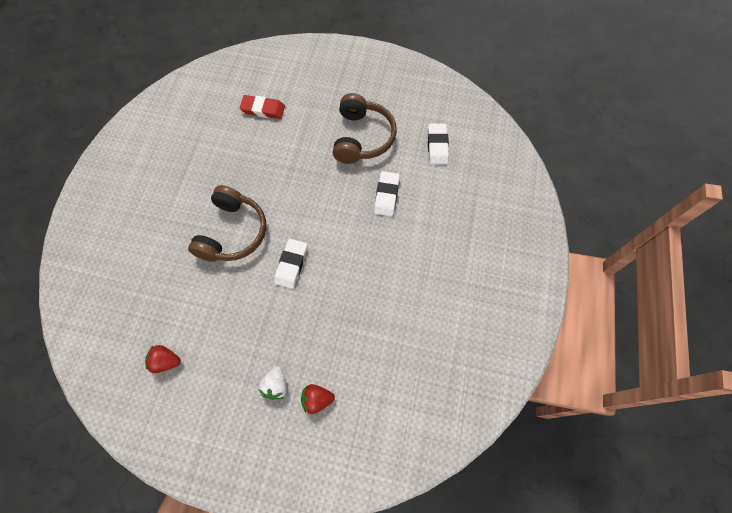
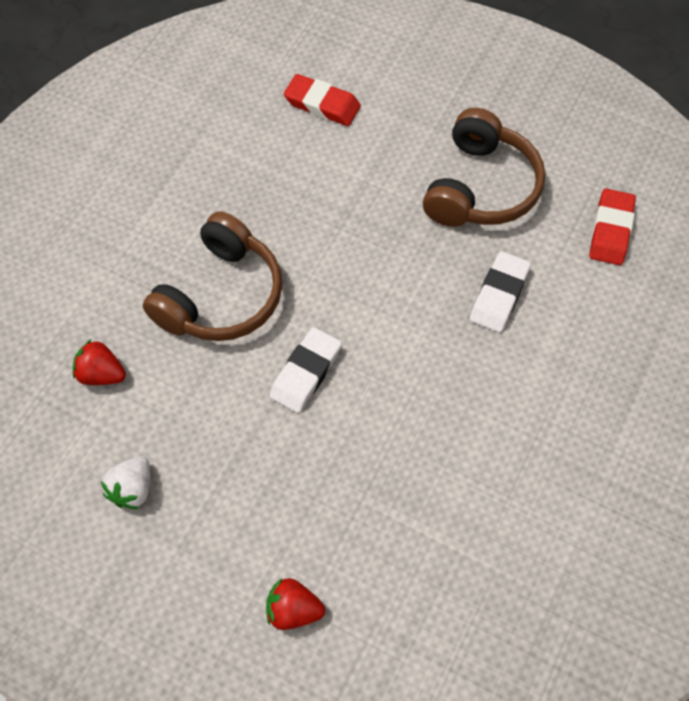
camera: 15 degrees right, 5 degrees down
red strawberry [145,345,181,373] -> red strawberry moved to [72,339,126,385]
white strawberry [258,366,287,400] -> white strawberry moved to [101,456,150,509]
white eraser [428,123,449,164] -> red eraser [589,188,636,265]

